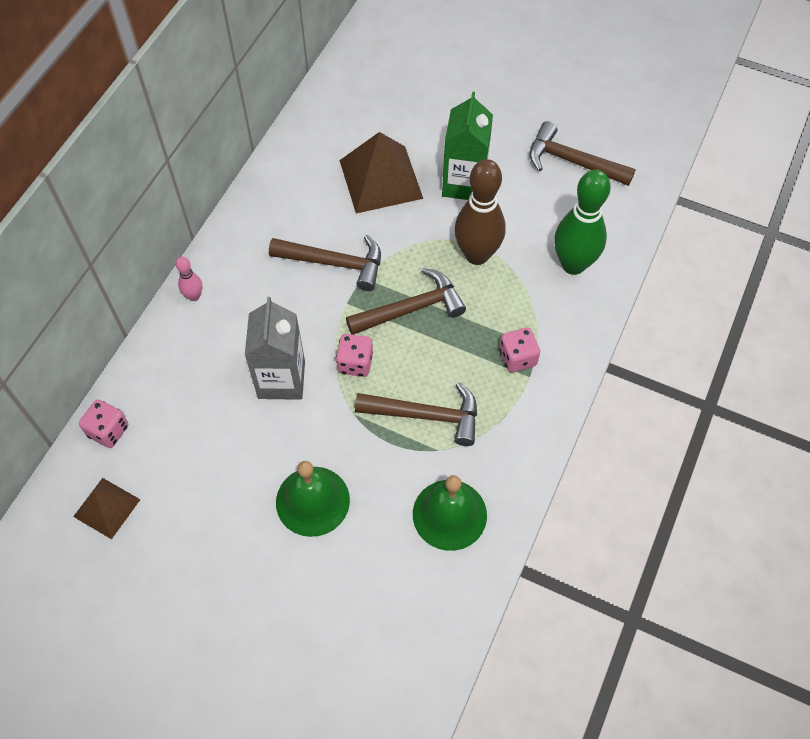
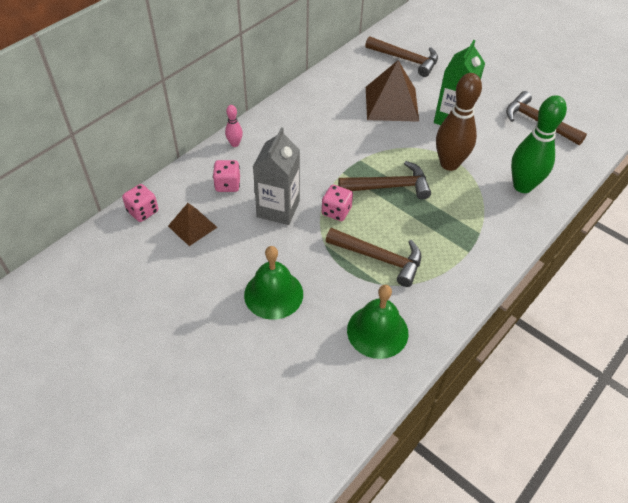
camera: 15 degrees right, 10 degrees down
brown pyramid [73,478,141,539] -> brown pyramid moved to [168,203,217,246]
brown hammer [269,235,381,291] -> brown hammer moved to [365,36,438,77]
pink dice [499,327,540,372] -> pink dice moved to [213,160,240,192]

